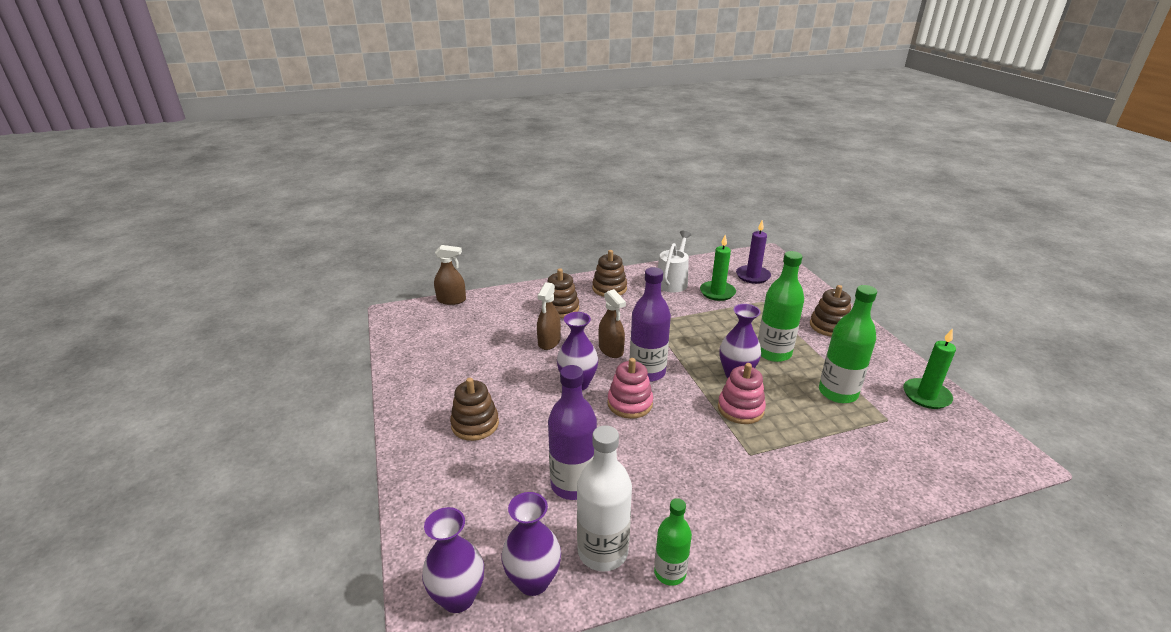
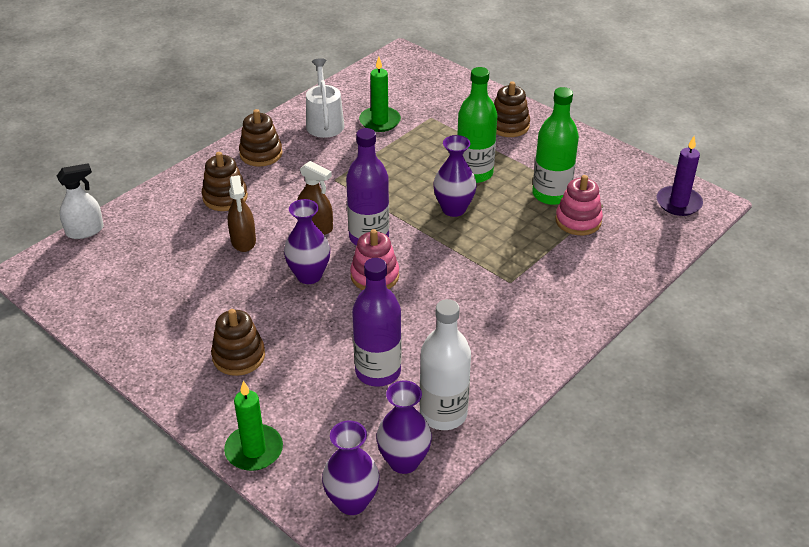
camera: 30 degrees left, 10 degrees up
brown spray bottle [434,245,466,305] -> white spray bottle [57,163,104,239]
green bottle [654,498,692,586] -> none
pink stacking toy [718,363,766,424] -> pink stacking toy moved to [555,175,603,235]
purple candle [736,220,771,284] -> purple candle moved to [656,136,703,216]
green candle [903,328,956,409] -> green candle moved to [224,381,283,471]

